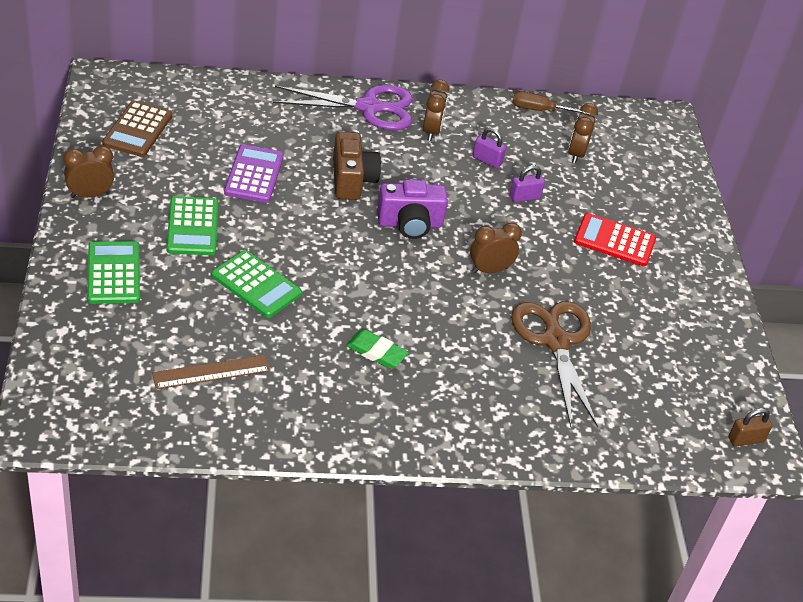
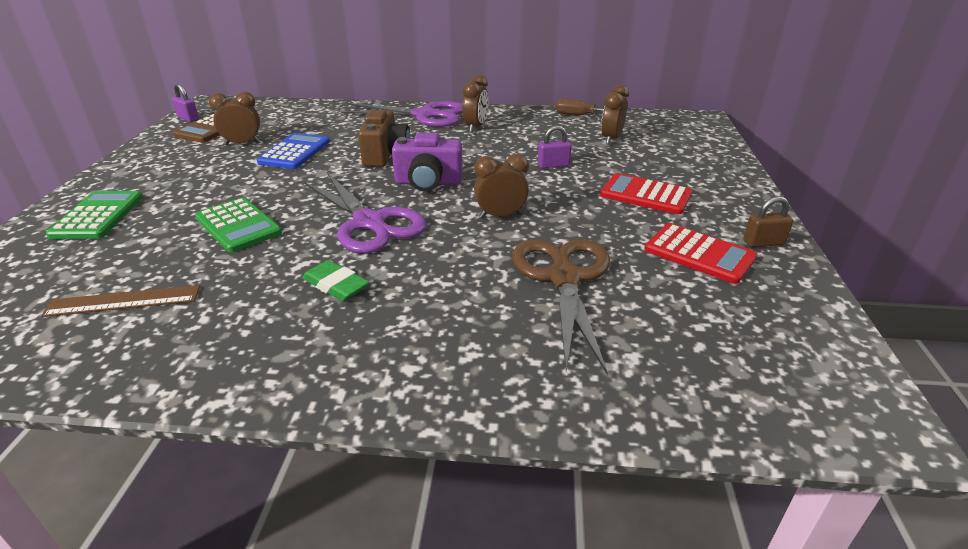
camera: 15 degrees right, 10 degrees down
brown clock [63,146,114,198] -> brown clock moved to [209,92,260,145]
green calculator [166,196,218,255] -> none
purple calculator [224,145,284,203] -> blue calculator [257,133,330,169]
purple padlock [473,127,506,168] -> purple padlock moved to [172,83,199,122]
brown padlock [729,408,773,447] -> brown padlock moved to [743,196,793,247]
none -> purple scissors [304,174,427,253]
none -> red calculator [644,223,758,284]

